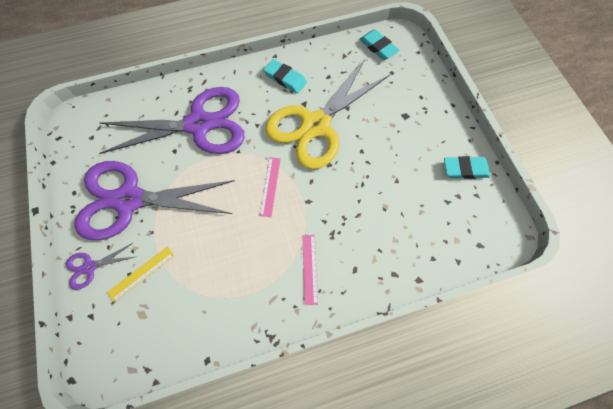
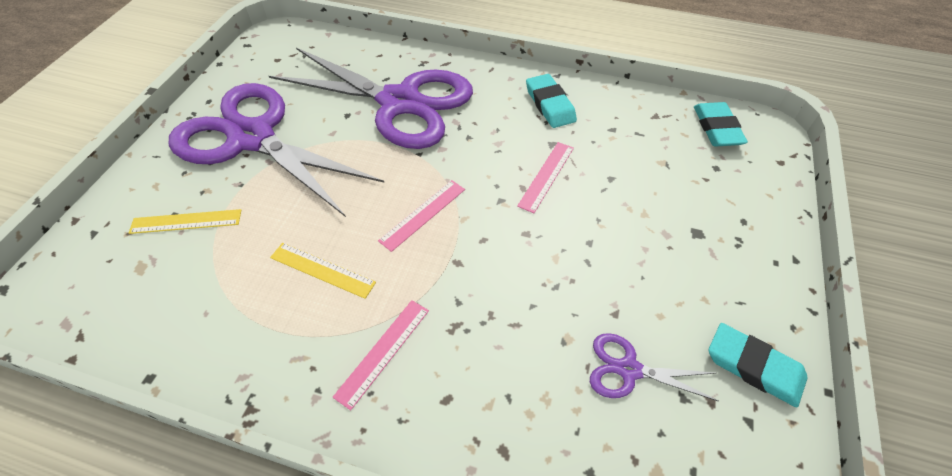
camera: 35 degrees right, 15 degrees down
purple scissors [66,243,135,290] -> purple scissors moved to [590,333,719,402]
yellow scissors [265,60,390,170] -> pink ruler [517,142,574,213]
none -> yellow ruler [270,243,376,299]

